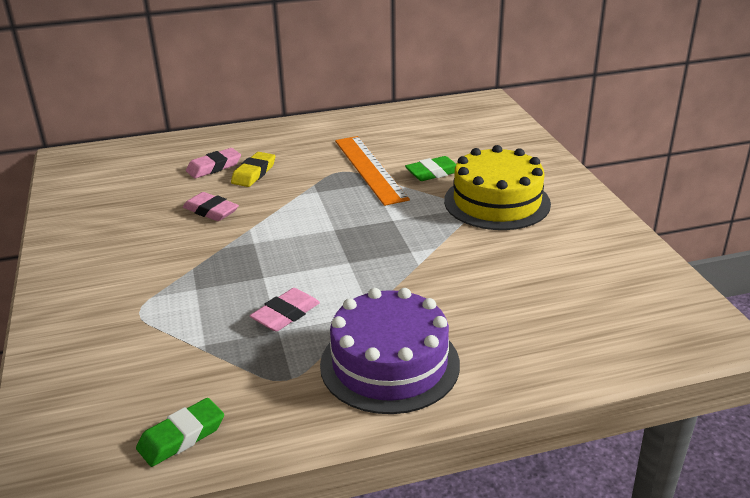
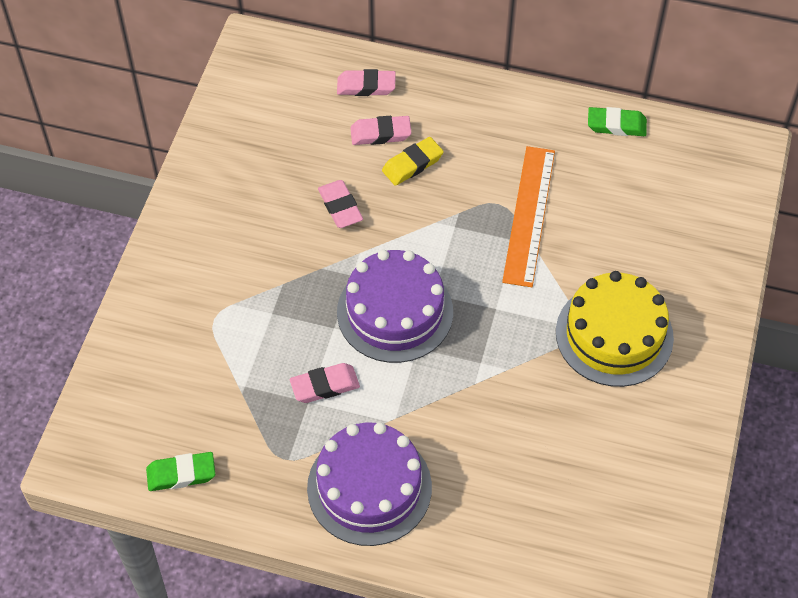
camera: 30 degrees right, 25 degrees up
green eraser [405,156,456,181] -> green eraser moved to [588,107,647,136]
none -> pink eraser [337,69,396,96]
none -> purple cake [337,250,453,363]

